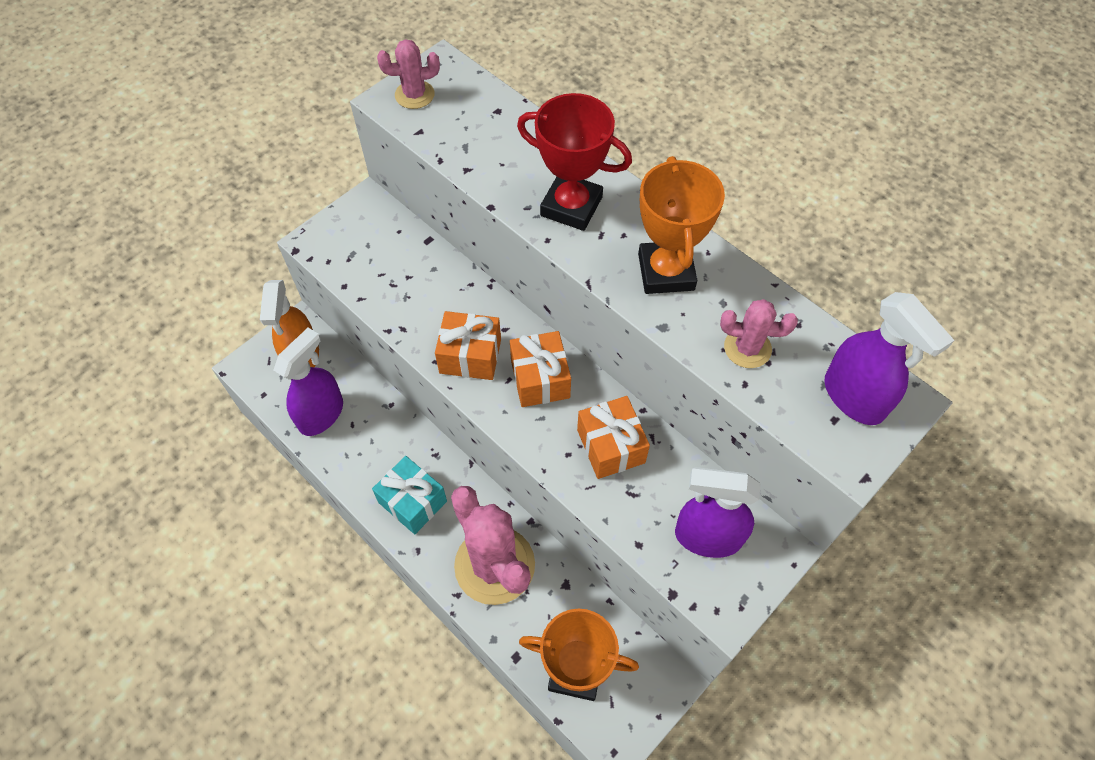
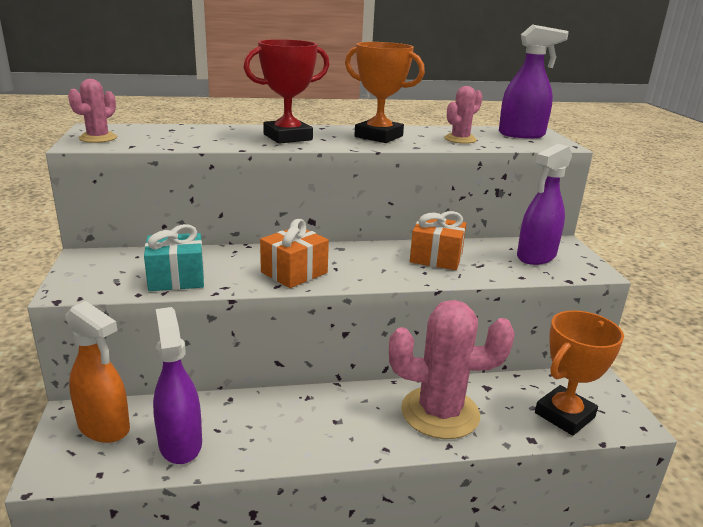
camera: 55 degrees left, 35 degrees down
turquoise gift [372,456,447,534] -> turquoise gift moved to [144,224,204,291]
orange gift [510,331,571,407] -> none

